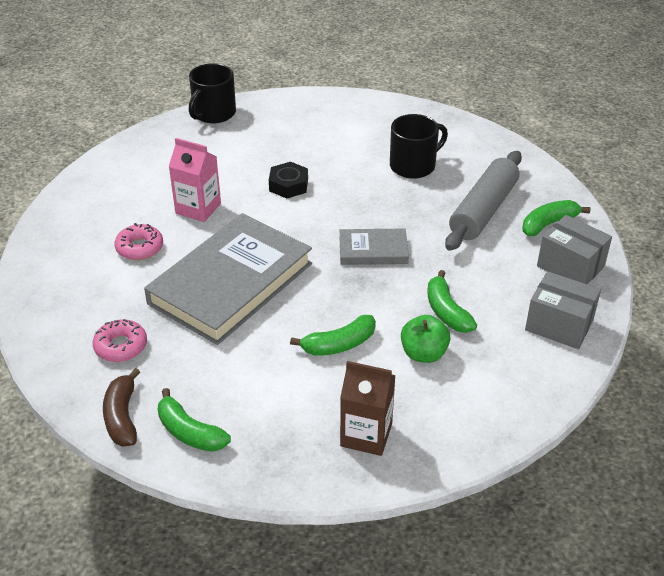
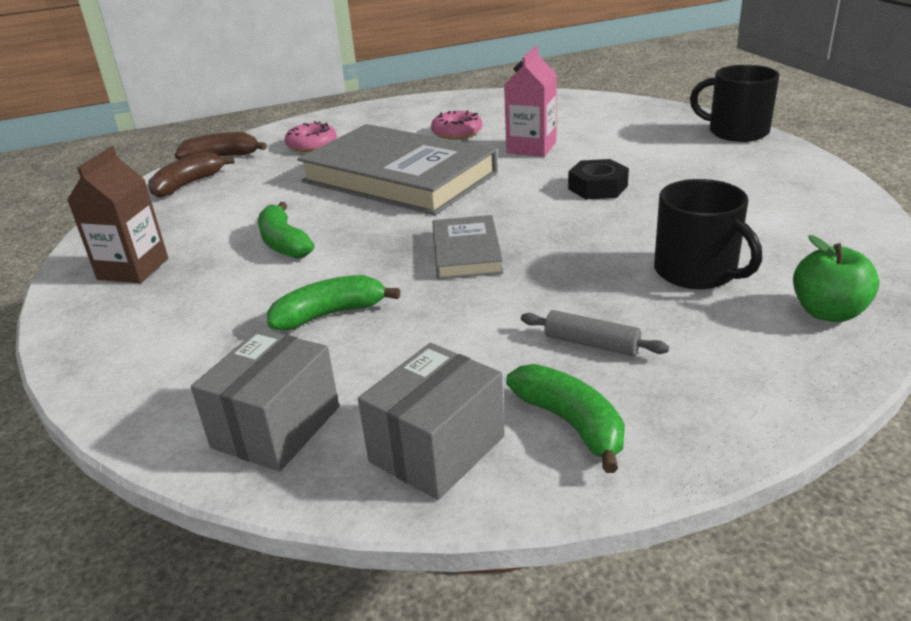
camera: 90 degrees right, 10 degrees down
green banana [158,388,231,452] -> brown banana [148,152,235,198]
green apple [401,315,450,363] -> green apple moved to [793,235,879,322]
grey rolling pin [445,151,522,251] -> grey rolling pin [521,310,669,356], size x0.46

